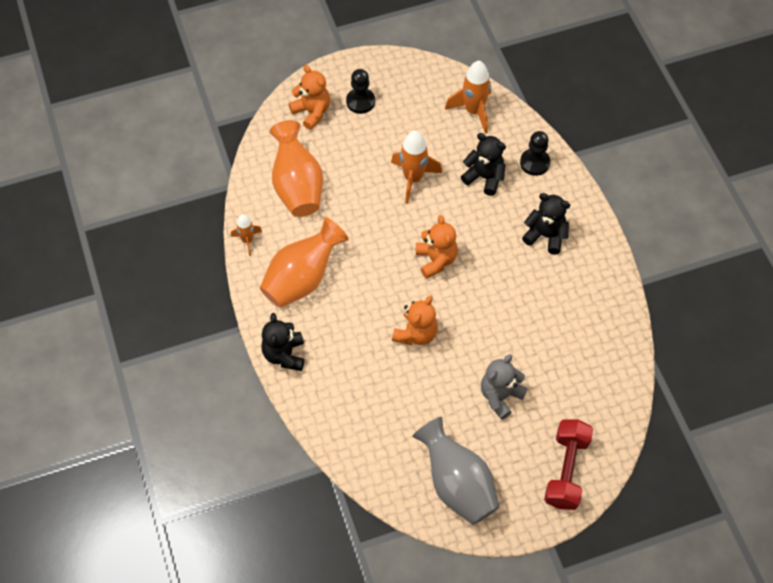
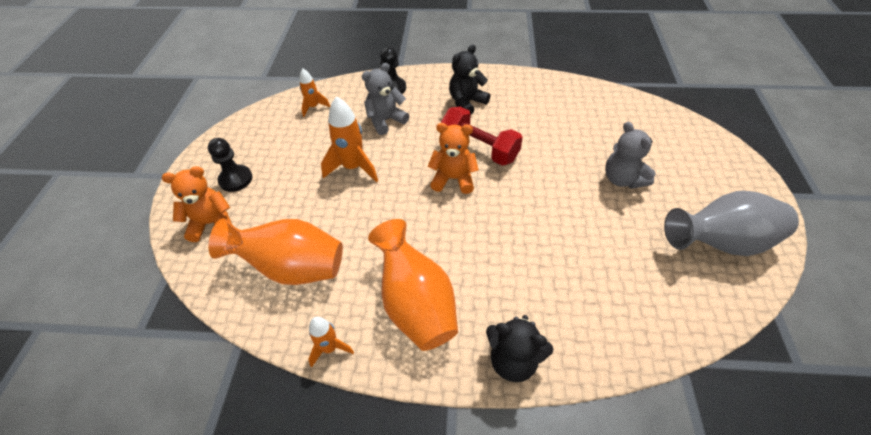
camera: 65 degrees left, 10 degrees down
orange teddy bear [392,295,438,346] -> none
orange rocket [445,61,491,133] -> orange rocket [299,69,330,117], size x0.58
black teddy bear [461,133,506,196] -> grey teddy bear [362,63,409,135]
red dumbbell [544,420,593,510] -> red dumbbell moved to [441,107,523,166]

